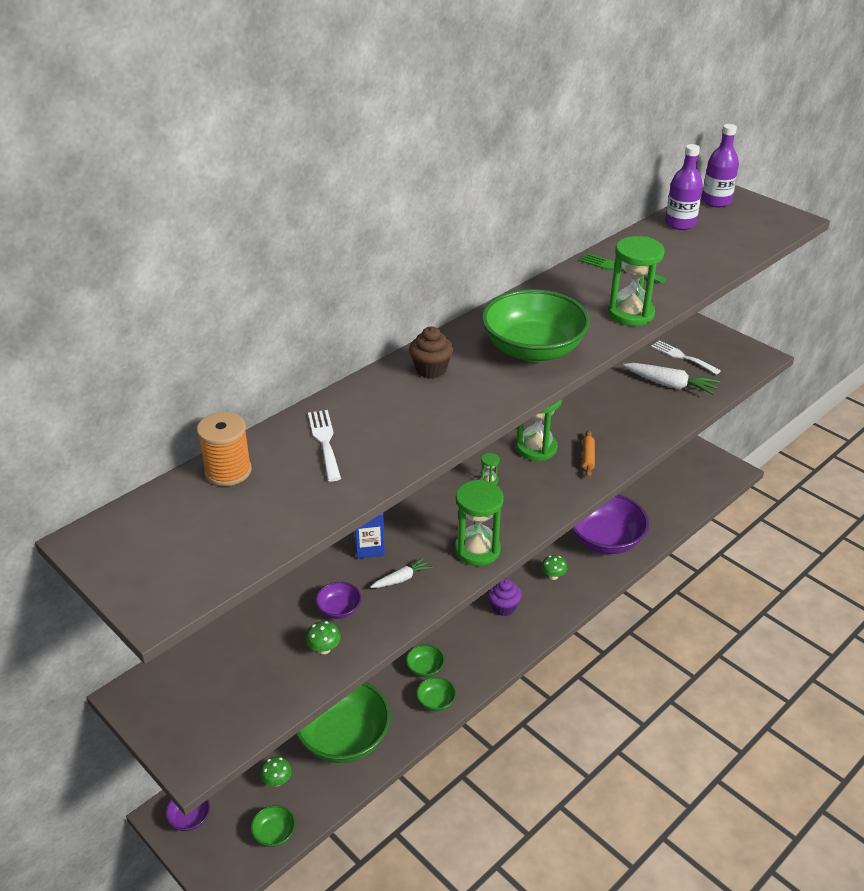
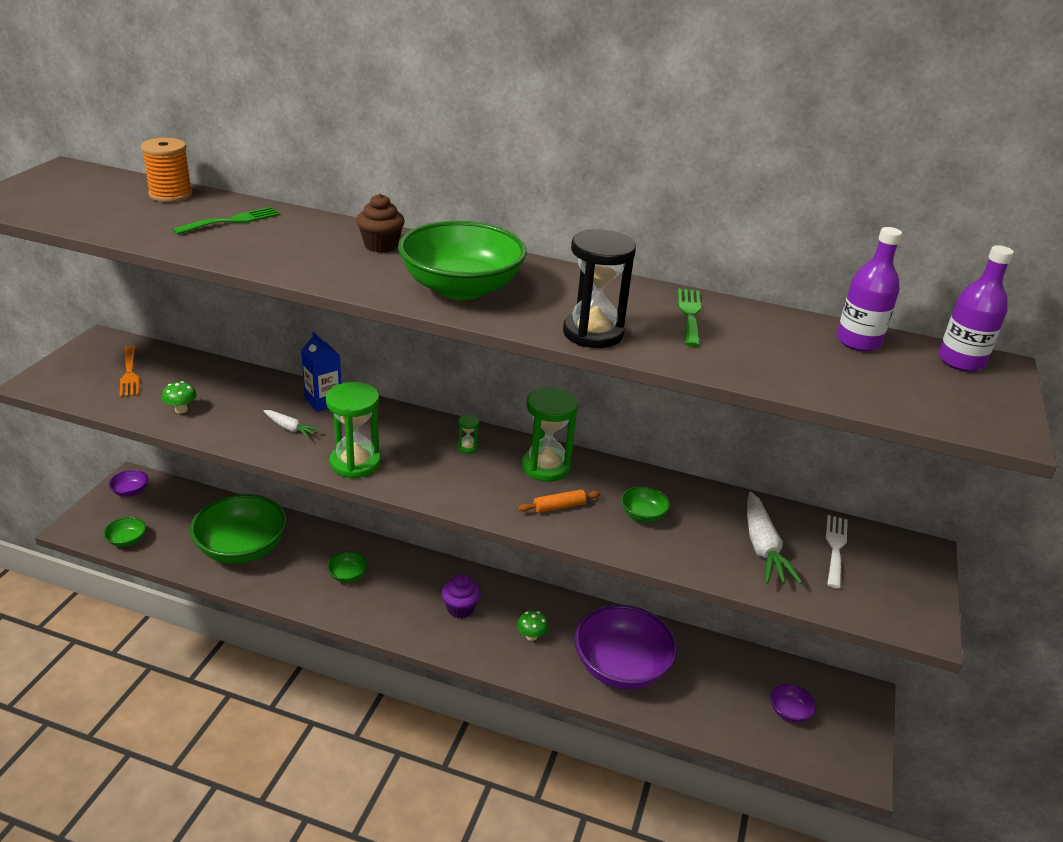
camera: 60 degrees right, 5 degrees down
green mushroom [260,756,292,786] -> none
white fork [308,410,341,481] -> green fork [172,207,280,235]
purple bowl [316,582,361,619] -> purple bowl moved to [770,683,816,723]
green bowl [416,677,456,711] -> green bowl moved to [621,486,670,522]
green hourglass [608,236,665,326] -> black hourglass [563,229,636,348]
none -> orange fork [120,346,139,397]

